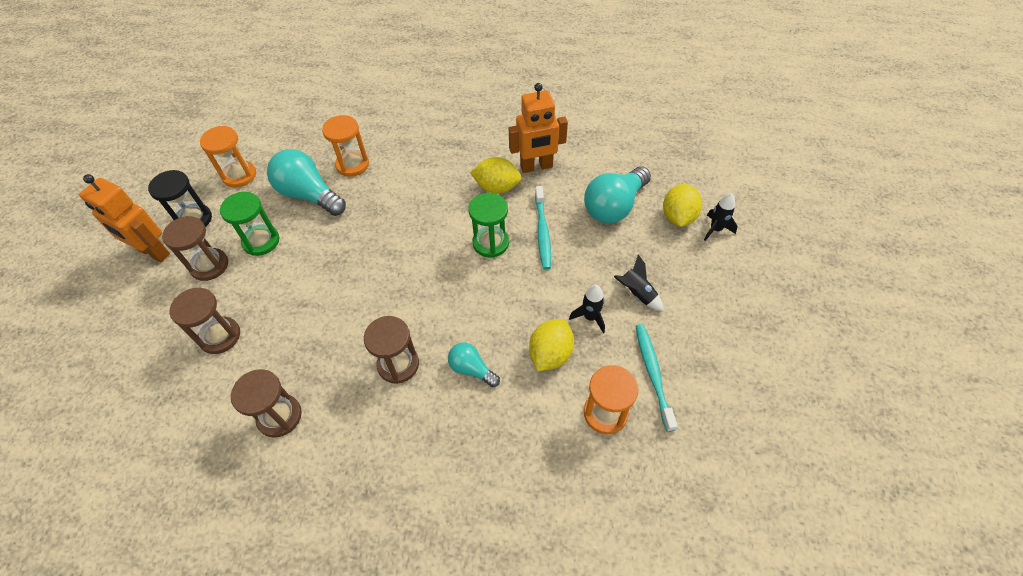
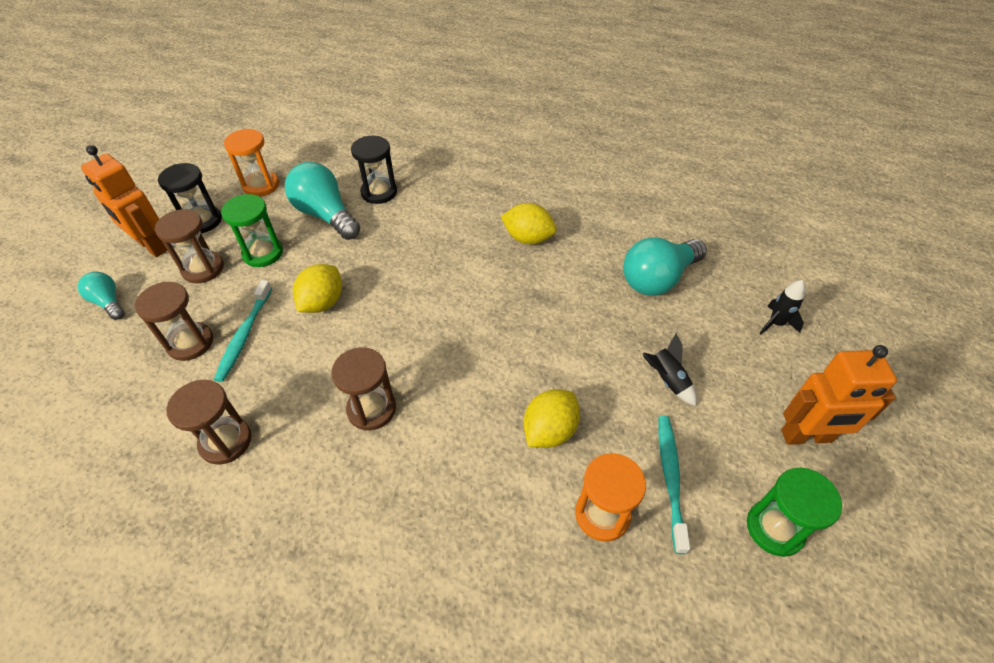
camera: 10 degrees right, 5 degrees down
orange hourglass [322,115,369,177] -> black hourglass [351,136,397,204]
turquoise light bulb [448,342,500,387] -> turquoise light bulb moved to [78,272,125,320]
green hourglass [468,193,509,258] -> green hourglass moved to [747,468,842,557]
orange robot [509,83,568,173] -> orange robot moved to [781,345,897,445]
turquoise toothbrush [535,186,551,270] -> turquoise toothbrush moved to [214,280,272,382]
black rocket [569,285,605,333] -> none
yellow lemon [663,184,702,227] -> yellow lemon moved to [293,264,342,313]

